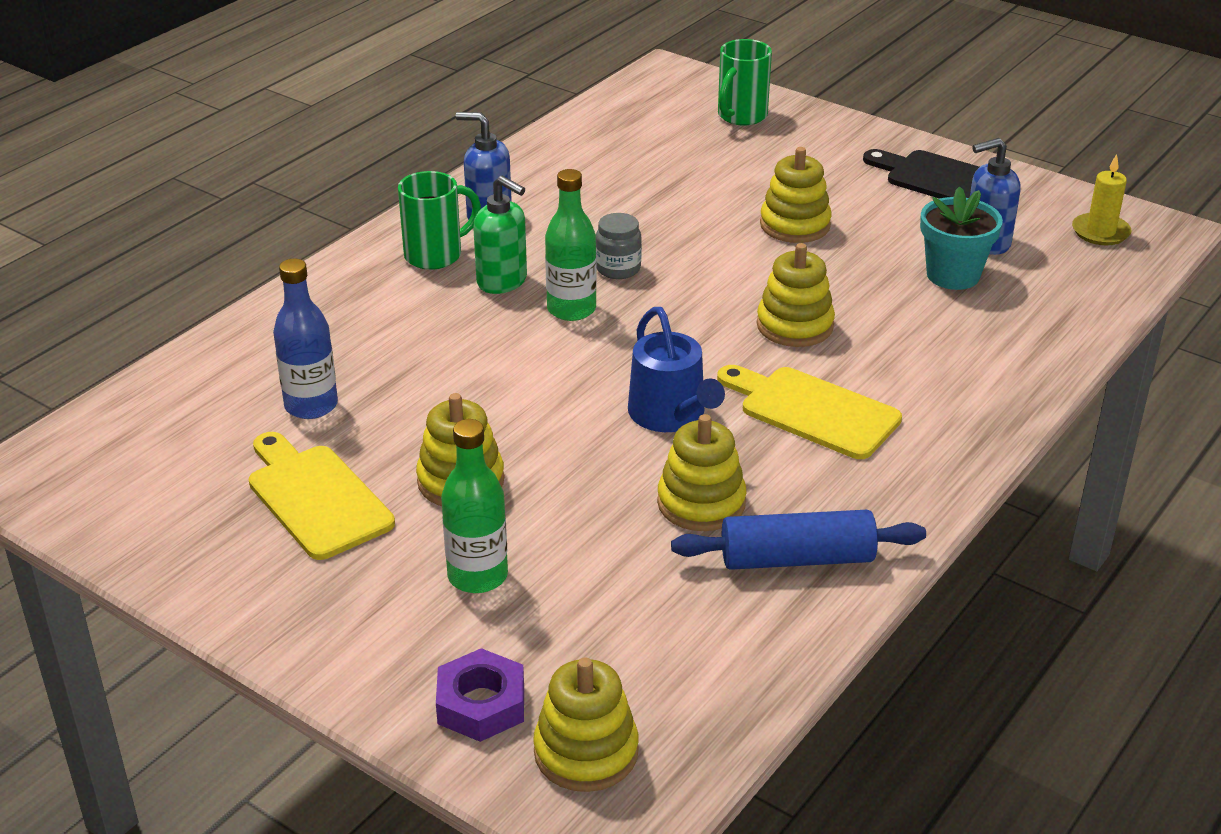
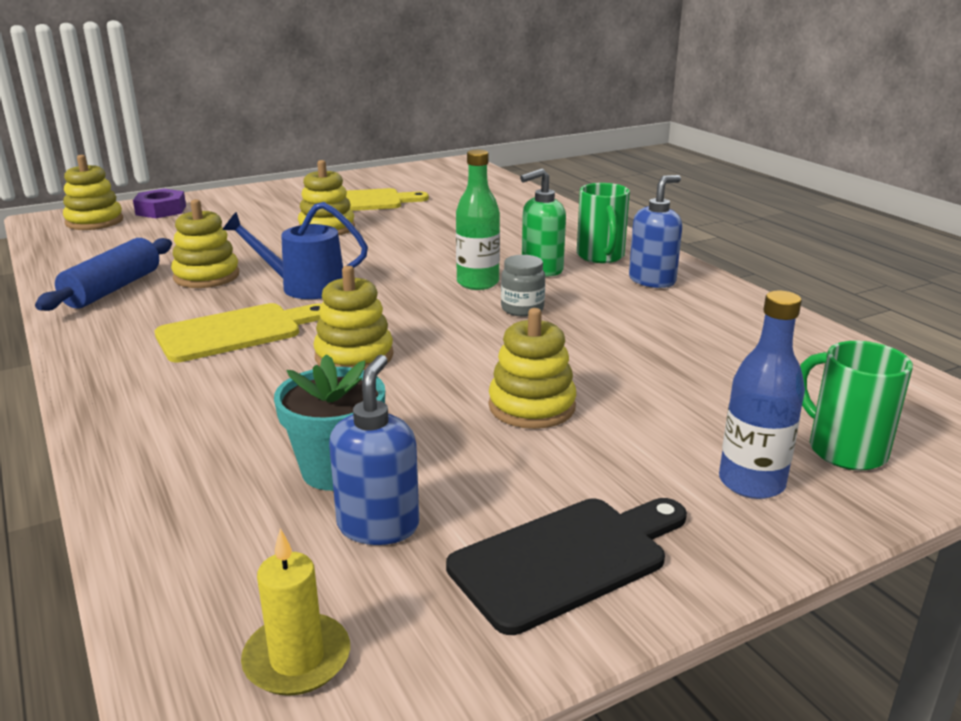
camera: 115 degrees right, 10 degrees down
blue bottle [273,258,338,419] -> blue bottle moved to [719,291,805,499]
green bottle [441,419,508,593] -> none

